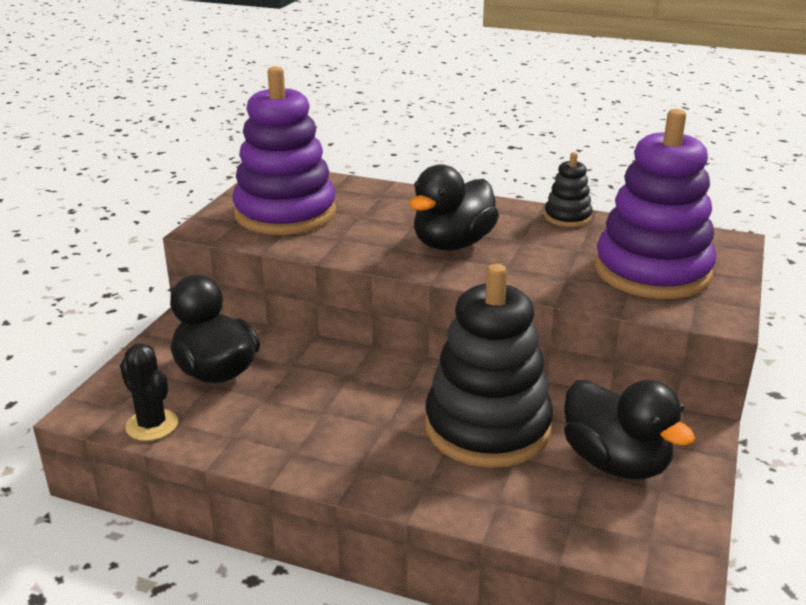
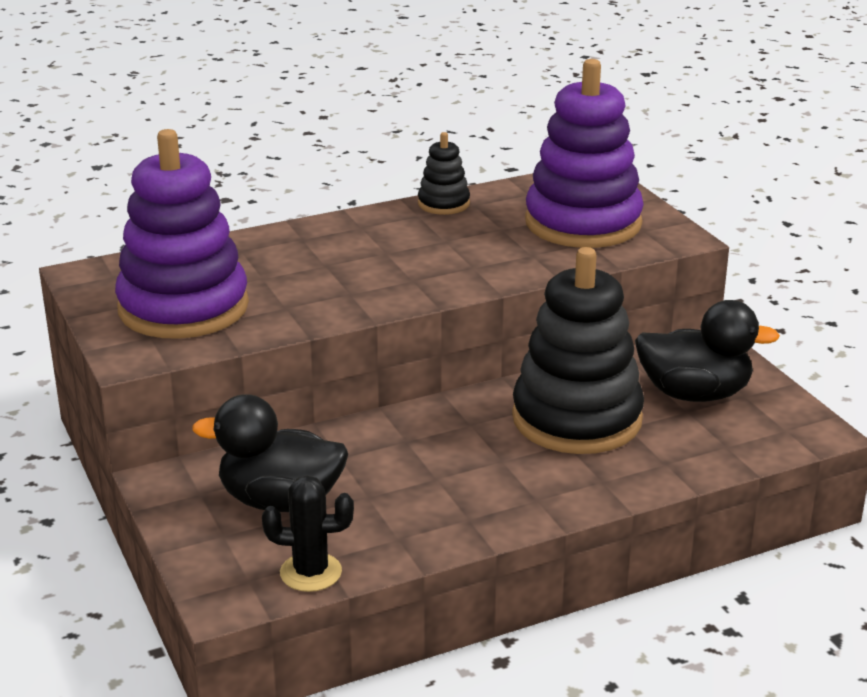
camera: 45 degrees left, 0 degrees up
black duck [409,164,499,251] -> none

